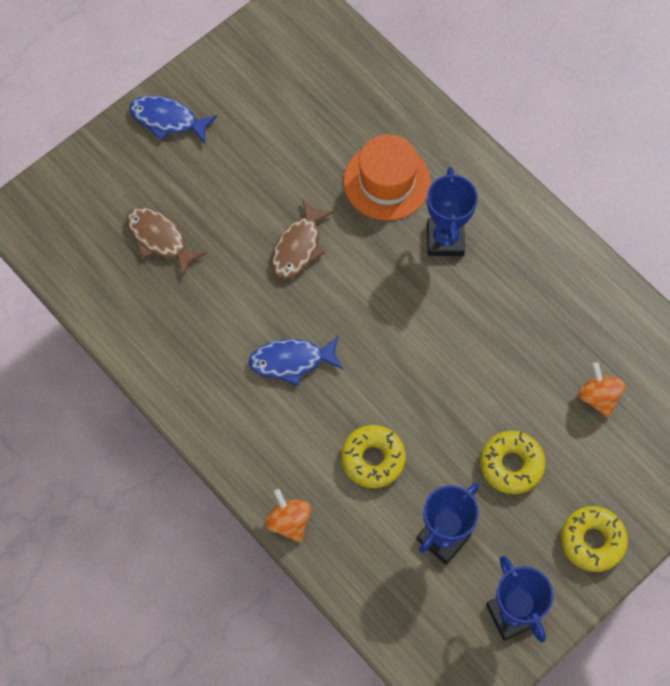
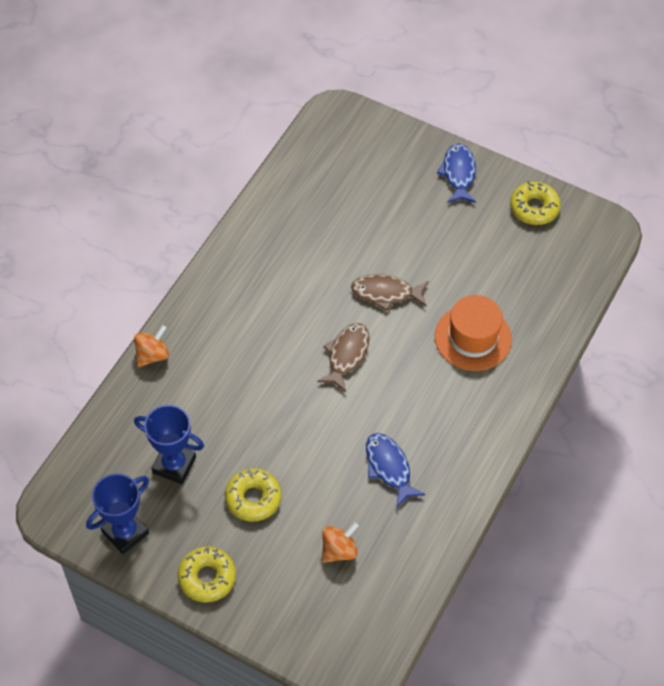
camera: 70 degrees right, 10 degrees down
brown fish [127,207,207,277] -> brown fish moved to [317,323,369,392]
blue fish [249,335,343,386] -> blue fish moved to [366,433,425,508]
yellow donut [341,425,406,488] -> yellow donut moved to [510,181,561,225]
blue trophy [427,167,478,256] -> none

